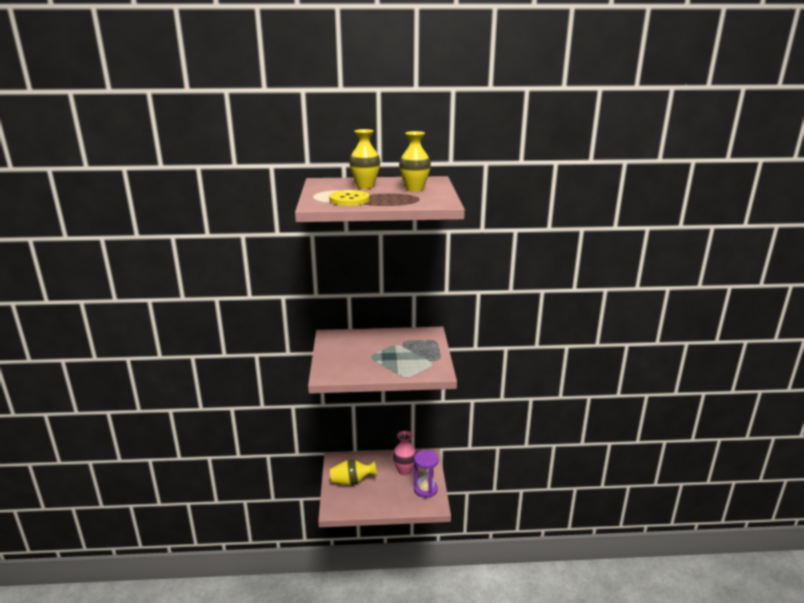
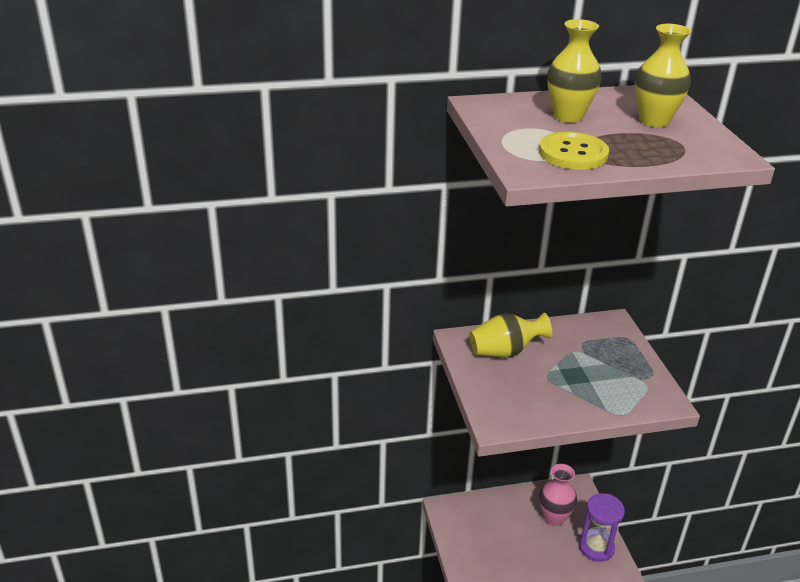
camera: 10 degrees left, 10 degrees up
yellow vase [330,459,377,485] -> yellow vase moved to [470,312,552,357]

